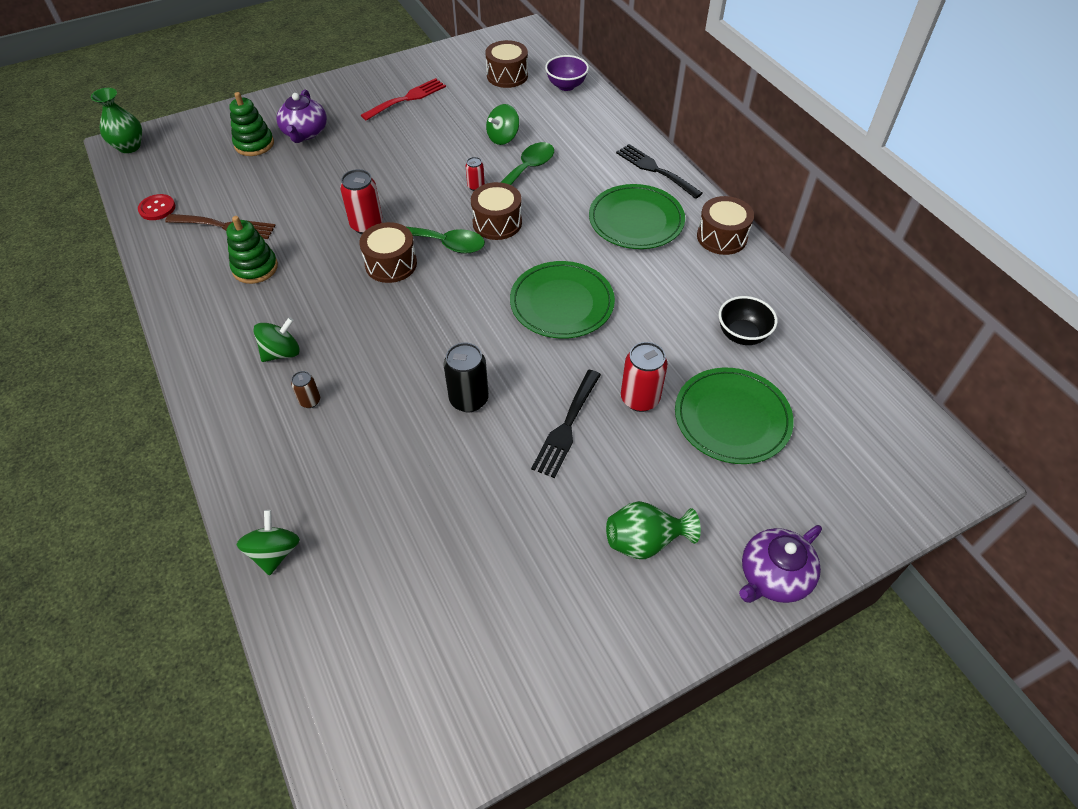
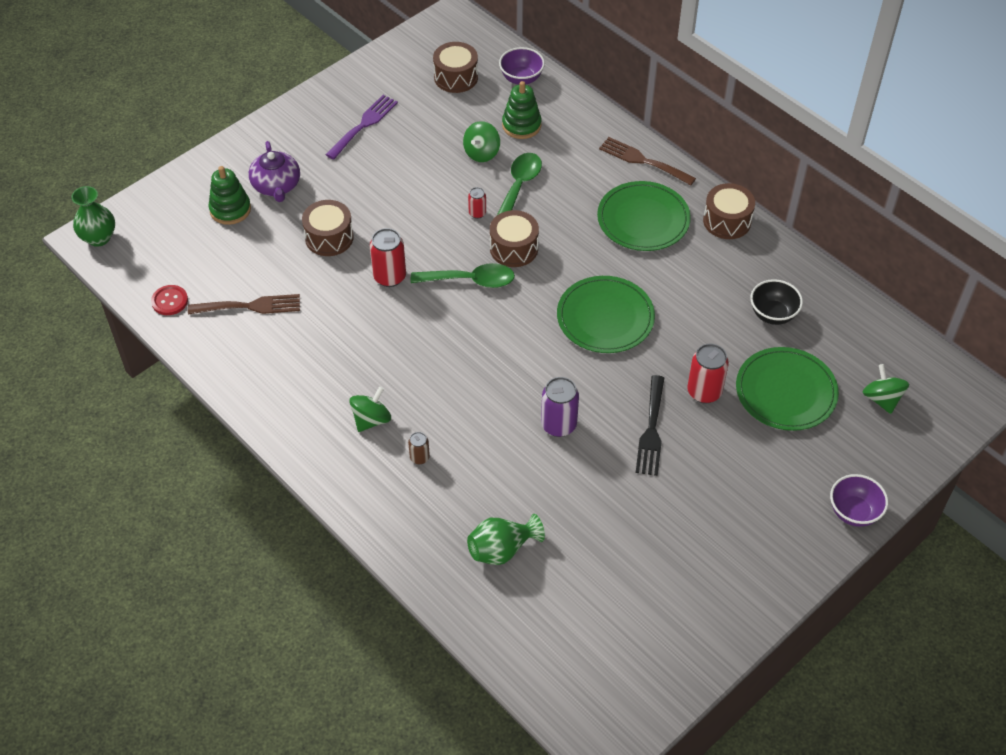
camera: 15 degrees left, 0 degrees up
green stacking toy [226,216,278,284] -> green stacking toy moved to [502,81,542,139]
green spinning top [237,510,300,576] -> green spinning top moved to [863,364,909,414]
brown drum [359,222,417,283] -> brown drum moved to [302,200,354,256]
red fork [361,78,446,121] -> purple fork [325,95,398,159]
black can [444,343,489,412] -> purple can [541,377,579,437]
green vase [606,501,701,559] -> green vase moved to [467,514,545,565]
black fork [616,144,703,199] -> brown fork [599,137,696,185]
purple teapot [739,525,822,603] -> purple bowl [830,474,888,527]

